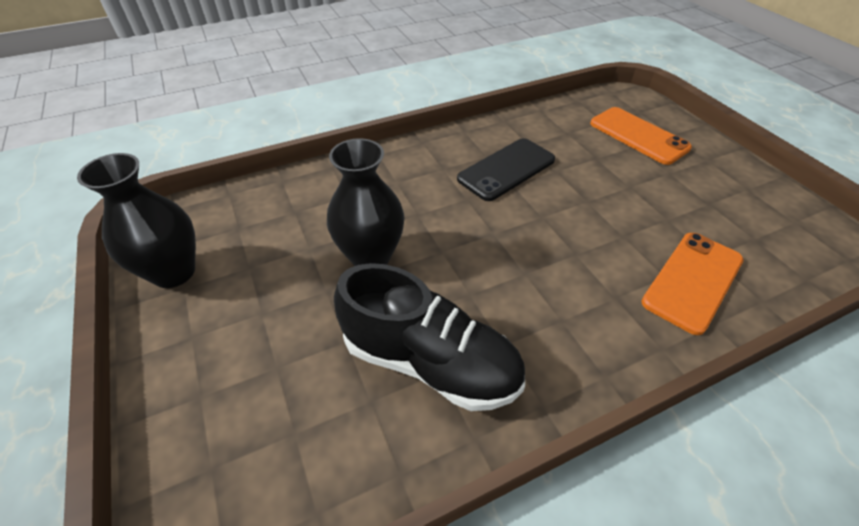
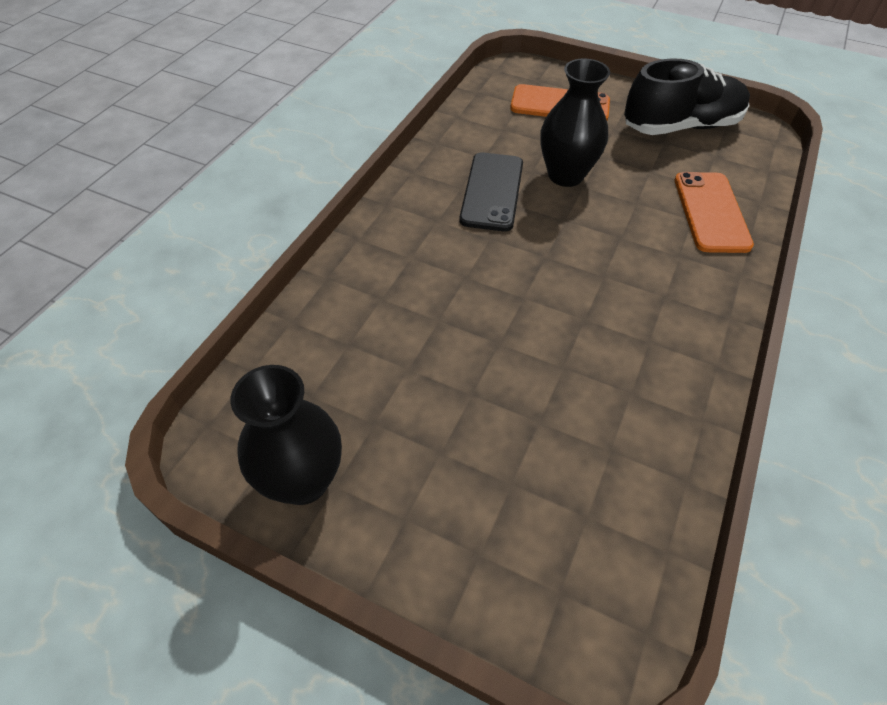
camera: 40 degrees left, 5 degrees up
black vase [327,138,405,266] -> black vase moved to [541,58,610,187]
black shoe [334,263,525,411] -> black shoe moved to [624,58,750,135]

